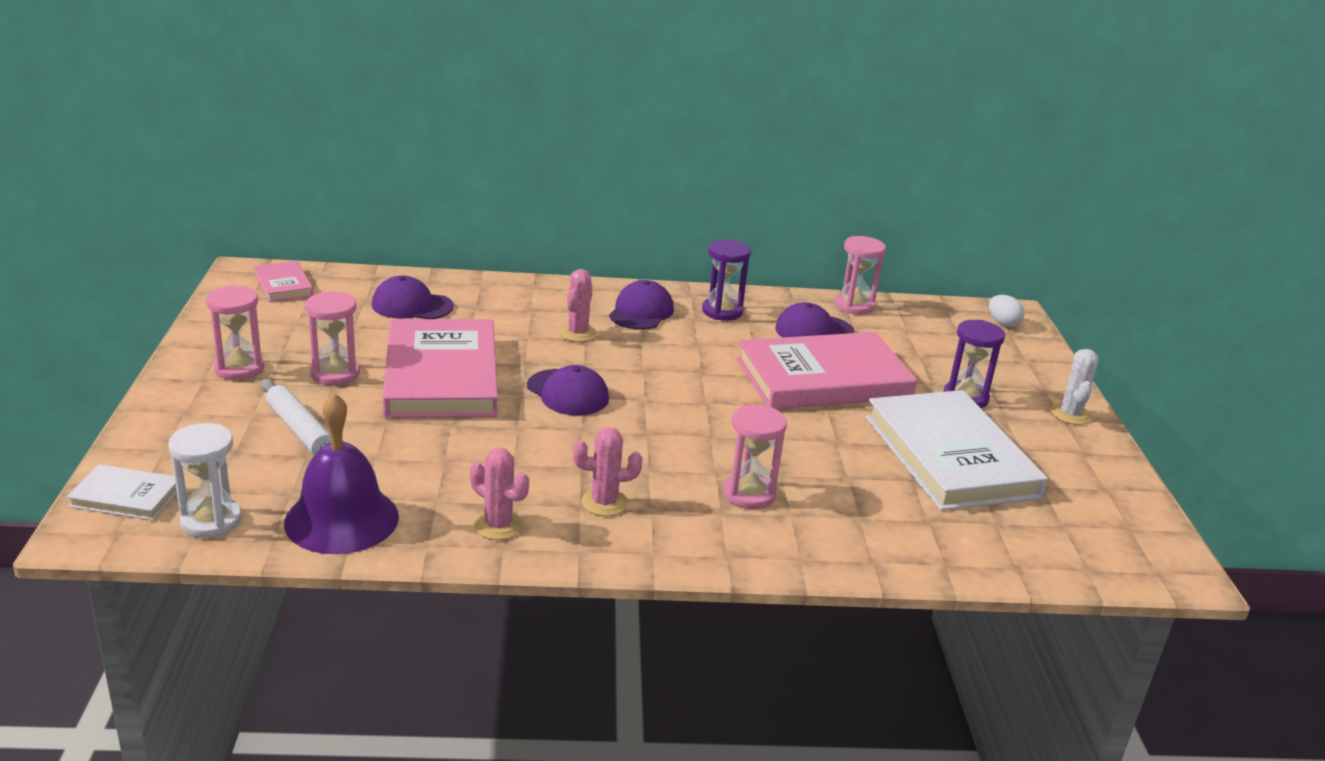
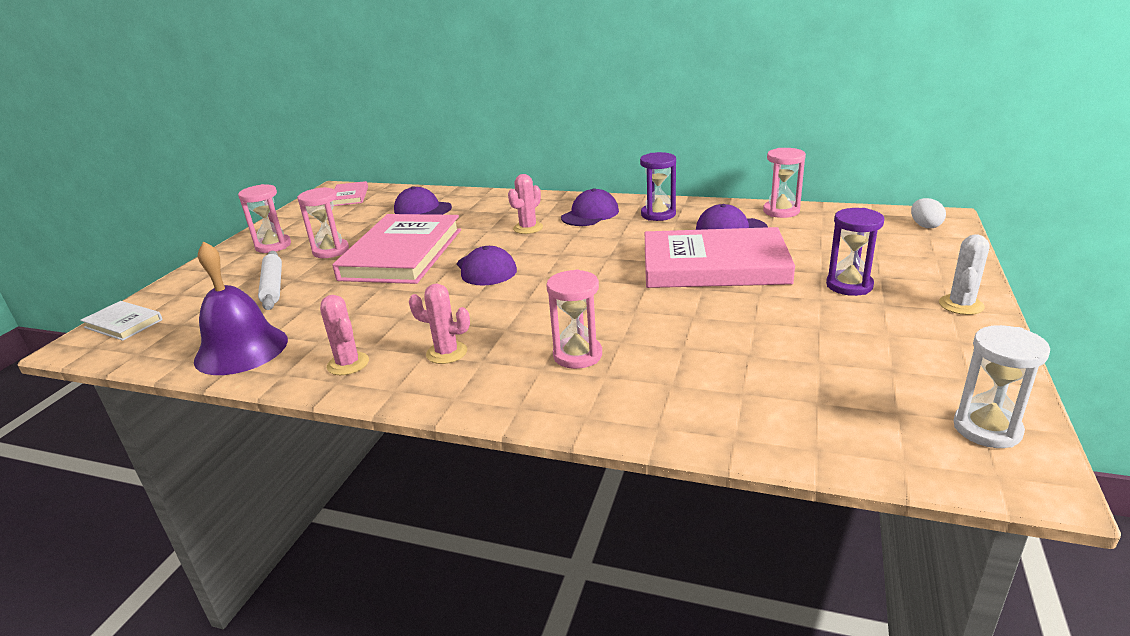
camera: 25 degrees right, 0 degrees up
white hourglass [168,423,242,538] -> white hourglass moved to [953,325,1050,448]
white book [866,390,1048,511] -> none

